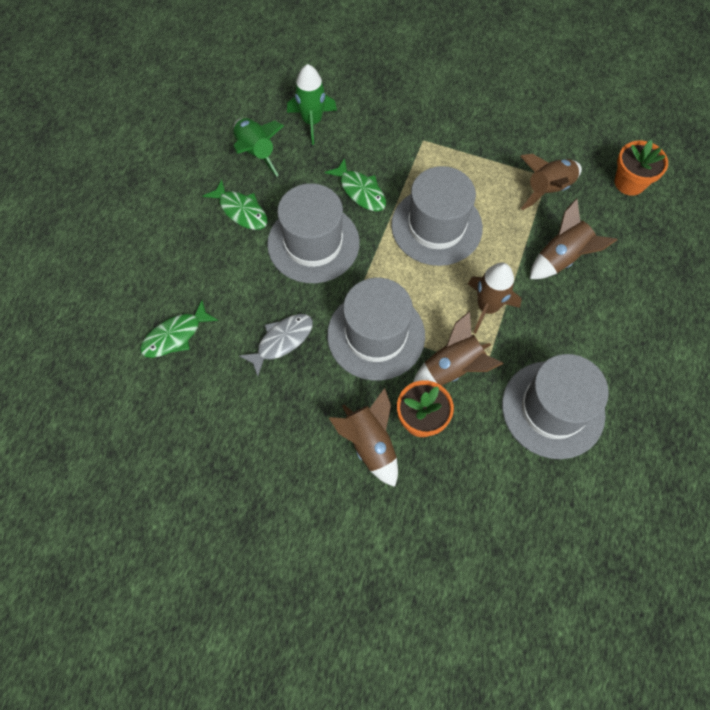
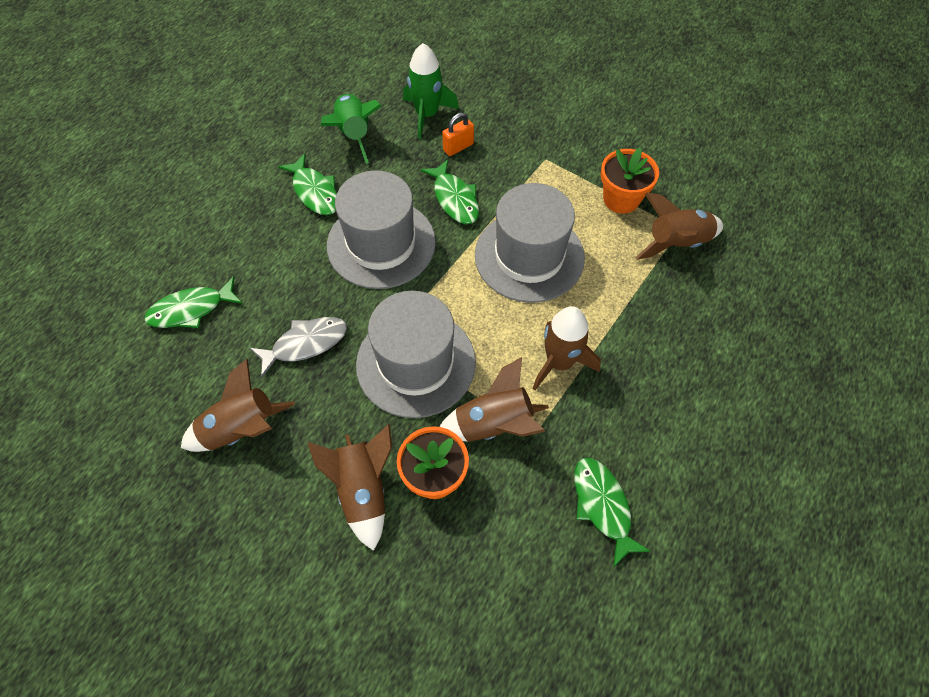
camera: 15 degrees right, 5 degrees down
grey hat [502,354,609,459] -> green fish [574,458,651,567]
brown rocket [530,198,617,279] -> brown rocket moved to [181,358,295,452]
orange flower pot [615,140,668,196] -> orange flower pot moved to [601,148,659,214]
none -> orange padlock [442,113,474,156]

